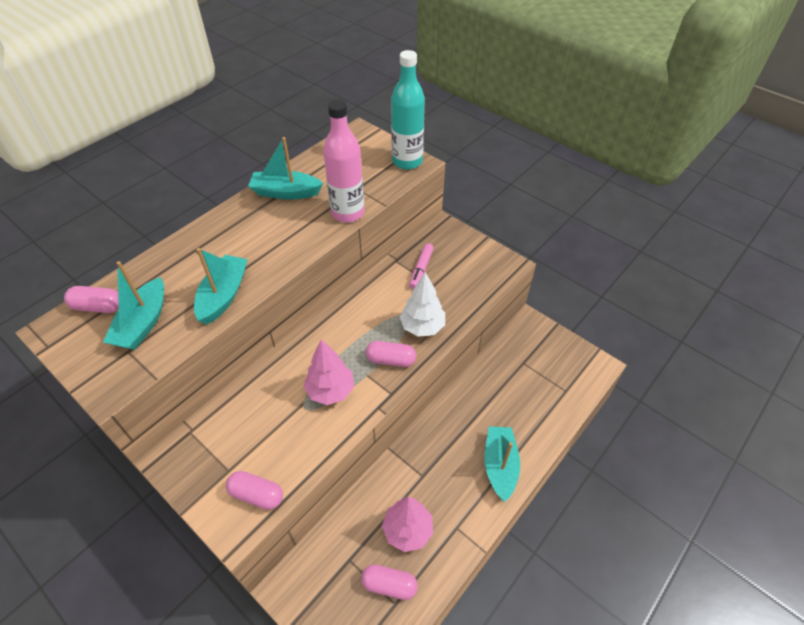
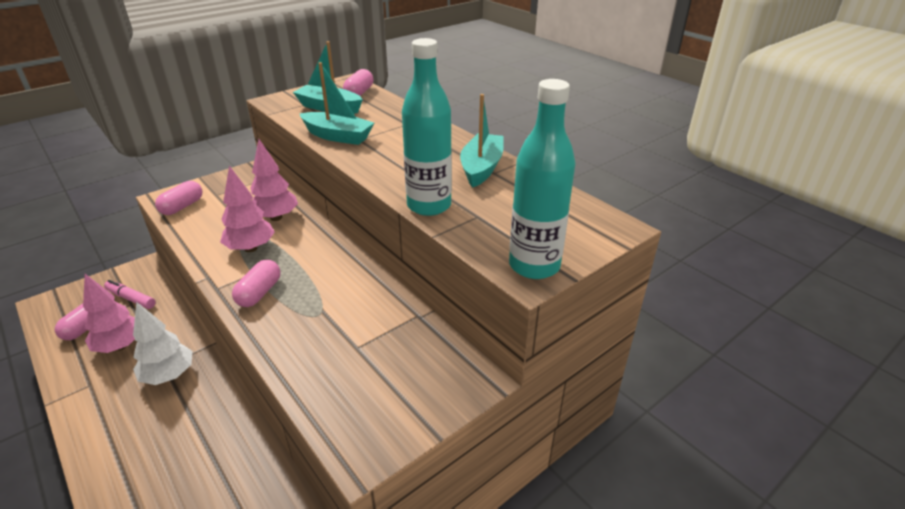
camera: 100 degrees right, 15 degrees down
pink bottle [323,99,364,222] -> turquoise bottle [402,38,452,216]
white tree [400,272,445,337] -> white tree moved to [133,302,193,385]
pink marker [409,244,434,289] -> pink marker moved to [104,280,156,309]
turquoise boat [484,426,520,502] -> none
none -> pink tree [250,139,298,221]

